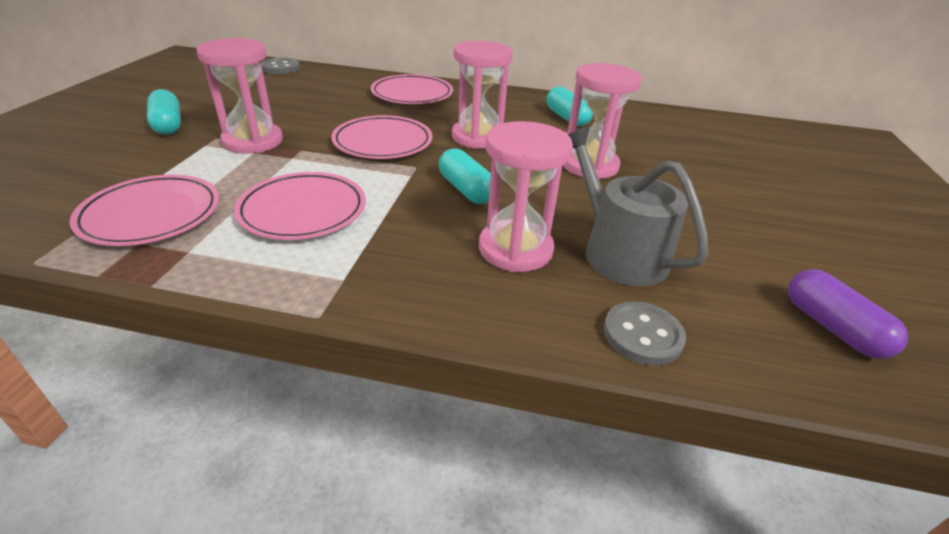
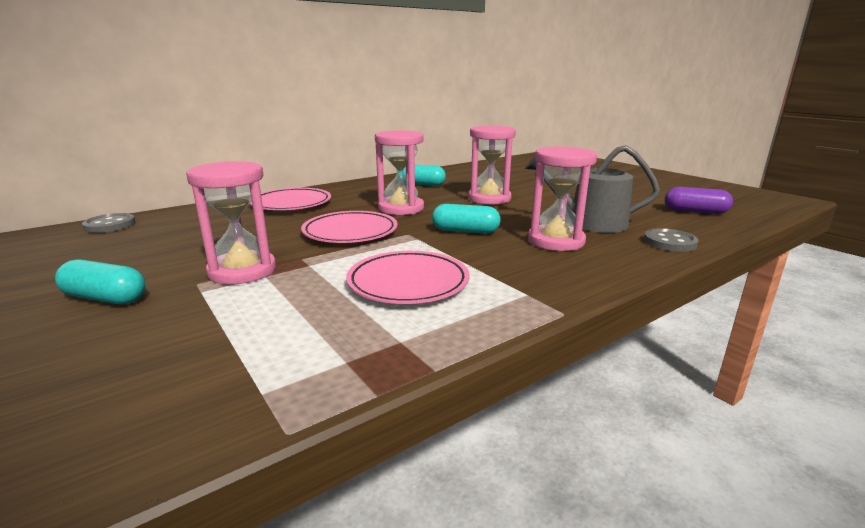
camera: 45 degrees left, 15 degrees down
pink plate [70,174,219,246] -> none

